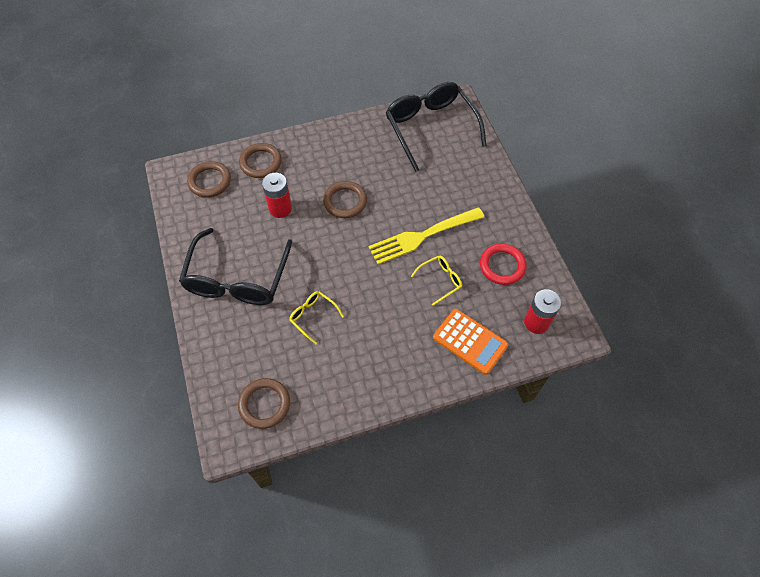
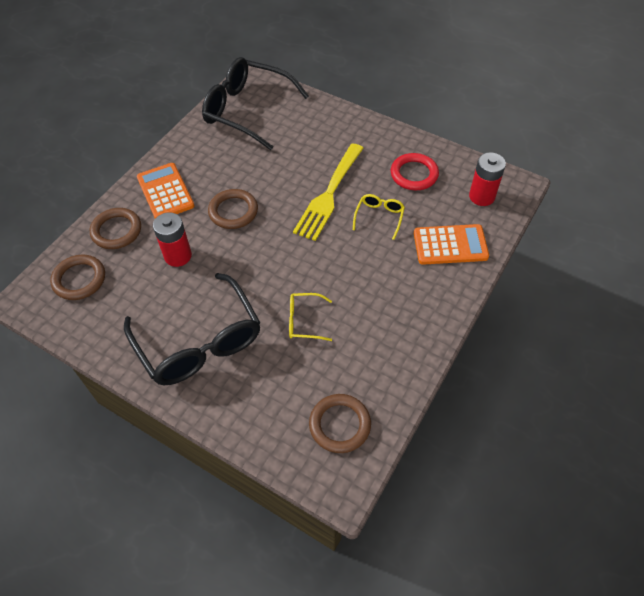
camera: 40 degrees left, 5 degrees down
none -> orange calculator [137,163,194,219]

